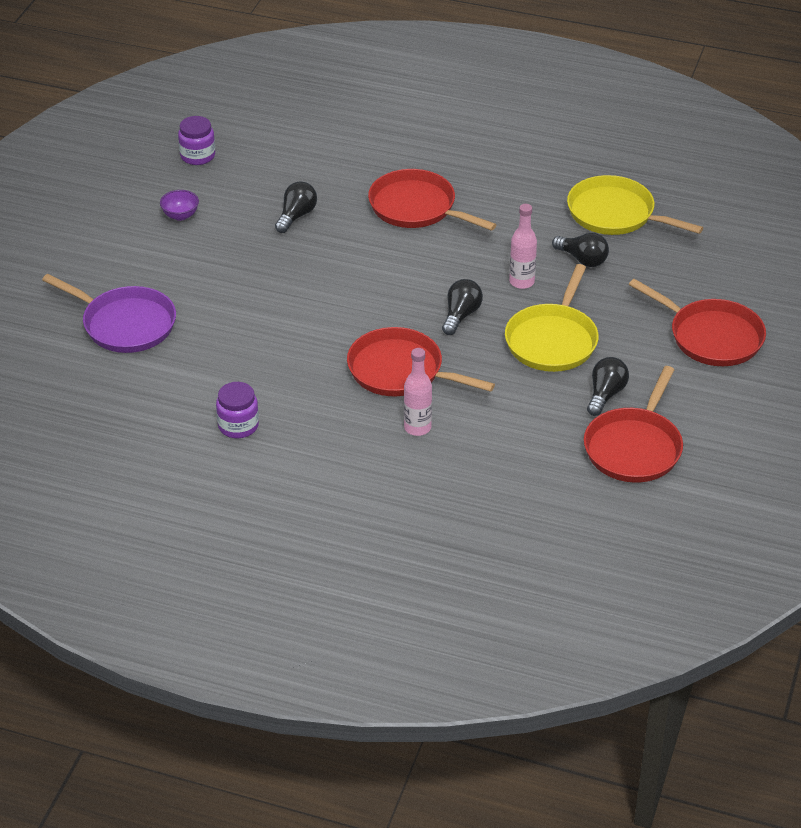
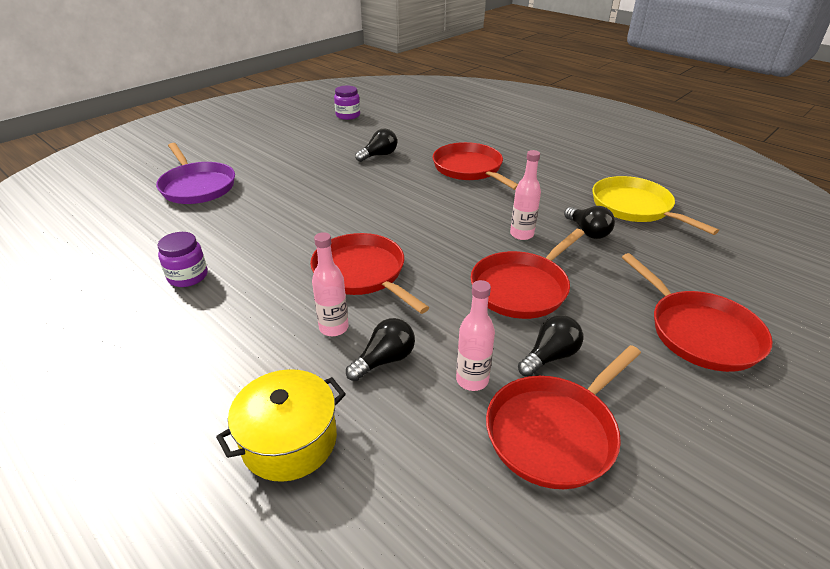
camera: 25 degrees right, 5 degrees down
purple bowl [160,190,199,221] -> none
black light bulb [442,279,483,335] -> black light bulb moved to [346,318,415,381]
yellow pan [505,264,599,372] -> red pan [471,229,585,319]
none -> yellow pot [216,369,346,482]
none -> pink bottle [456,280,495,391]

